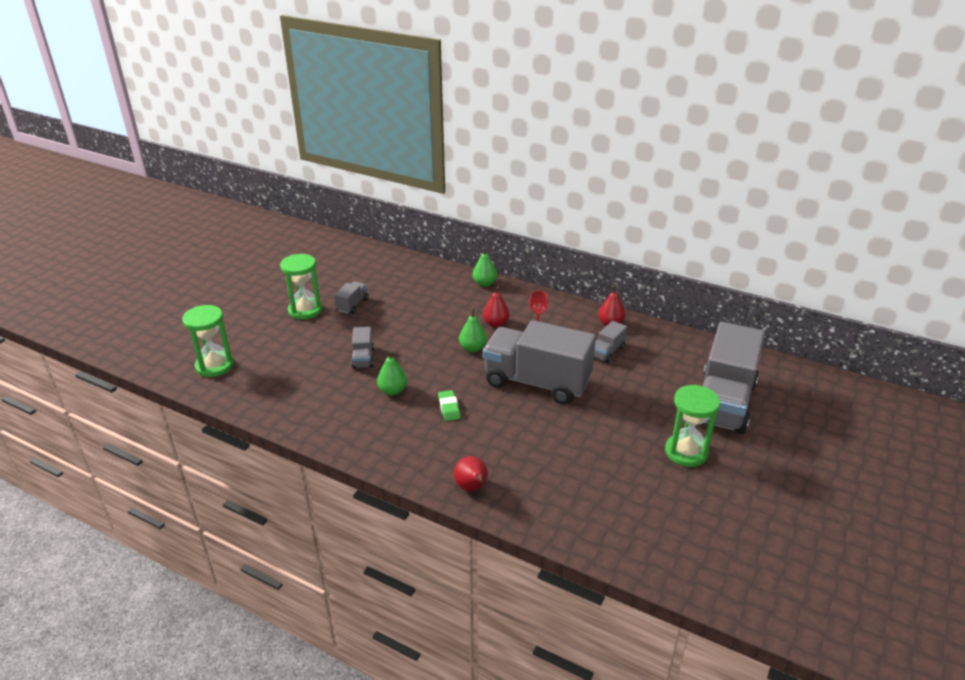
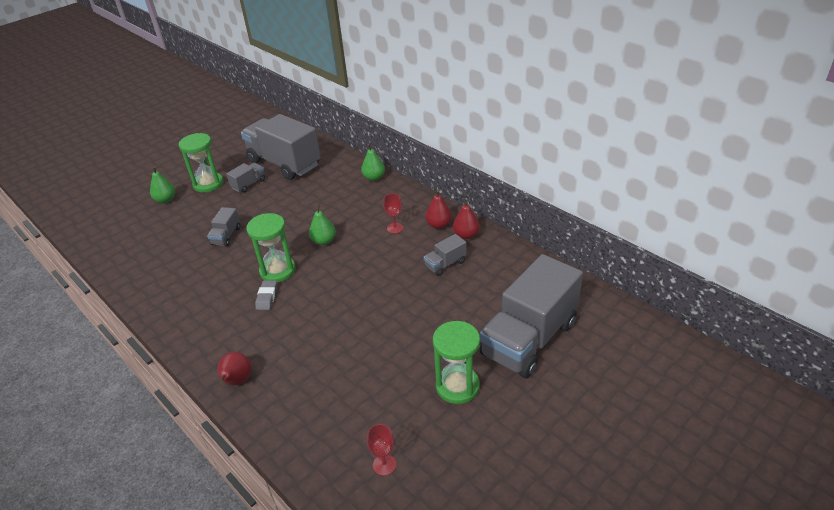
camera: 20 degrees right, 5 degrees up
green hourglass [182,305,234,377] -> green hourglass moved to [247,213,296,283]
green pear [377,350,407,395] -> green pear moved to [150,166,175,203]
green eraser [438,390,460,421] -> grey eraser [255,280,277,310]
red pear [483,286,510,328] -> red pear moved to [426,190,452,229]
grey truck [483,320,596,405] -> grey truck moved to [241,114,321,180]
none -> red goblet [367,424,396,476]

